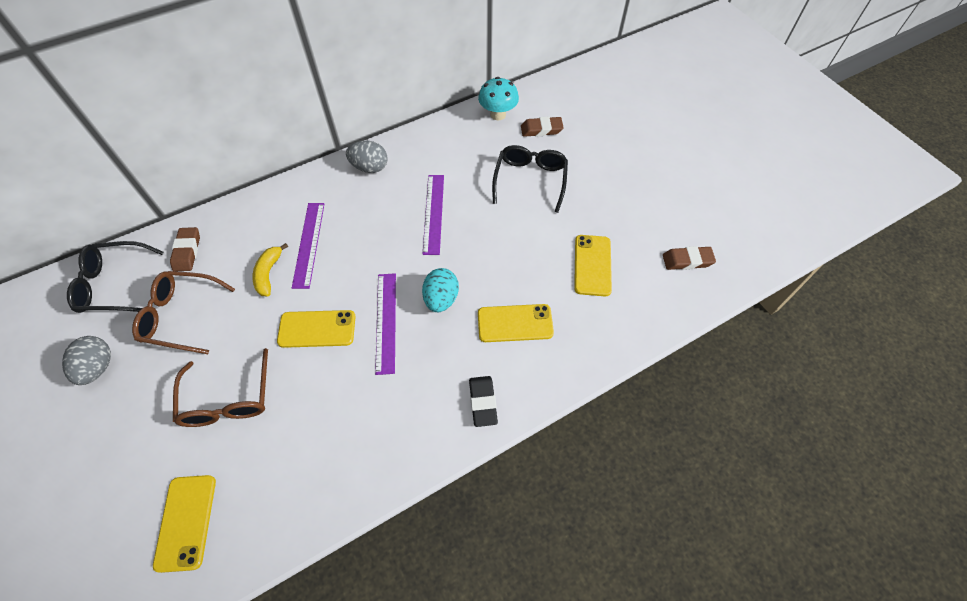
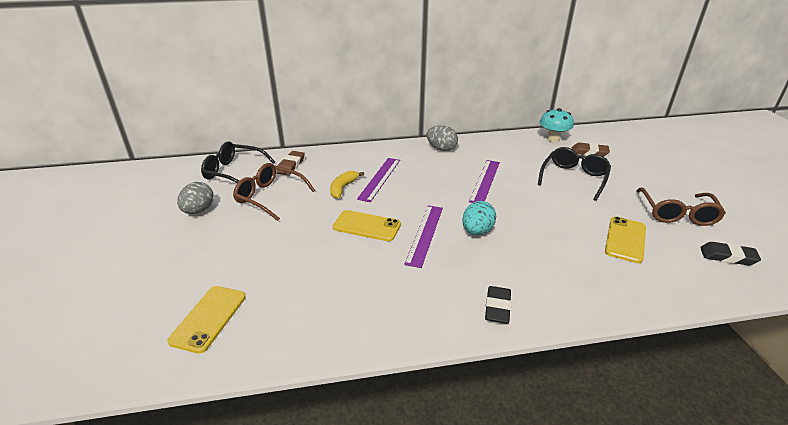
camera: 20 degrees right, 25 degrees down
brown glasses [173,348,268,427] -> brown glasses moved to [636,188,726,226]
yellow phone [478,304,554,342] -> none
brown eraser [663,246,716,270] -> black eraser [700,242,761,265]

